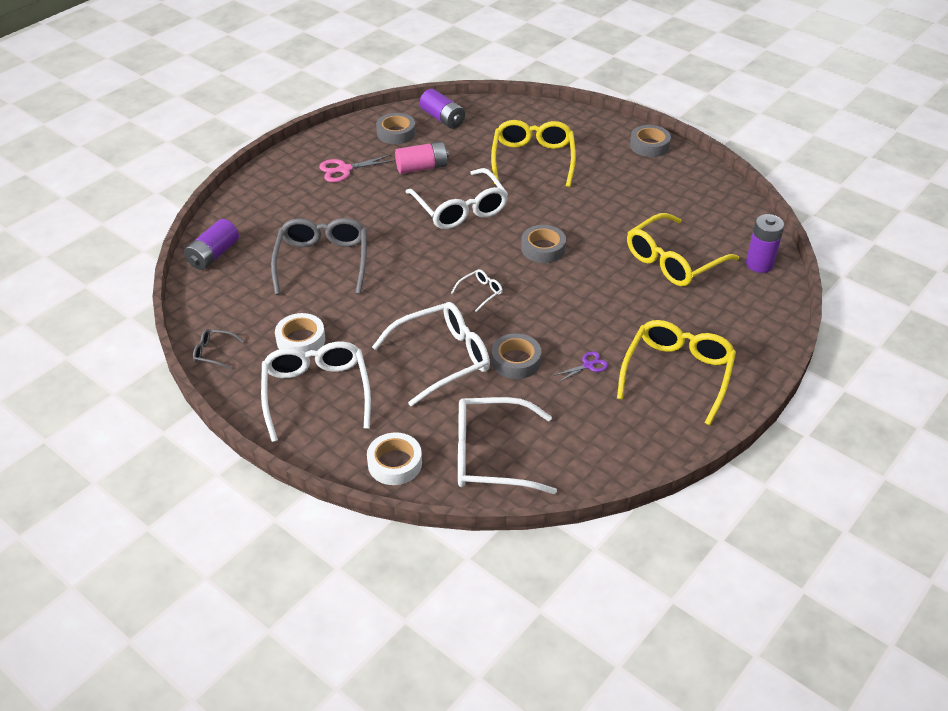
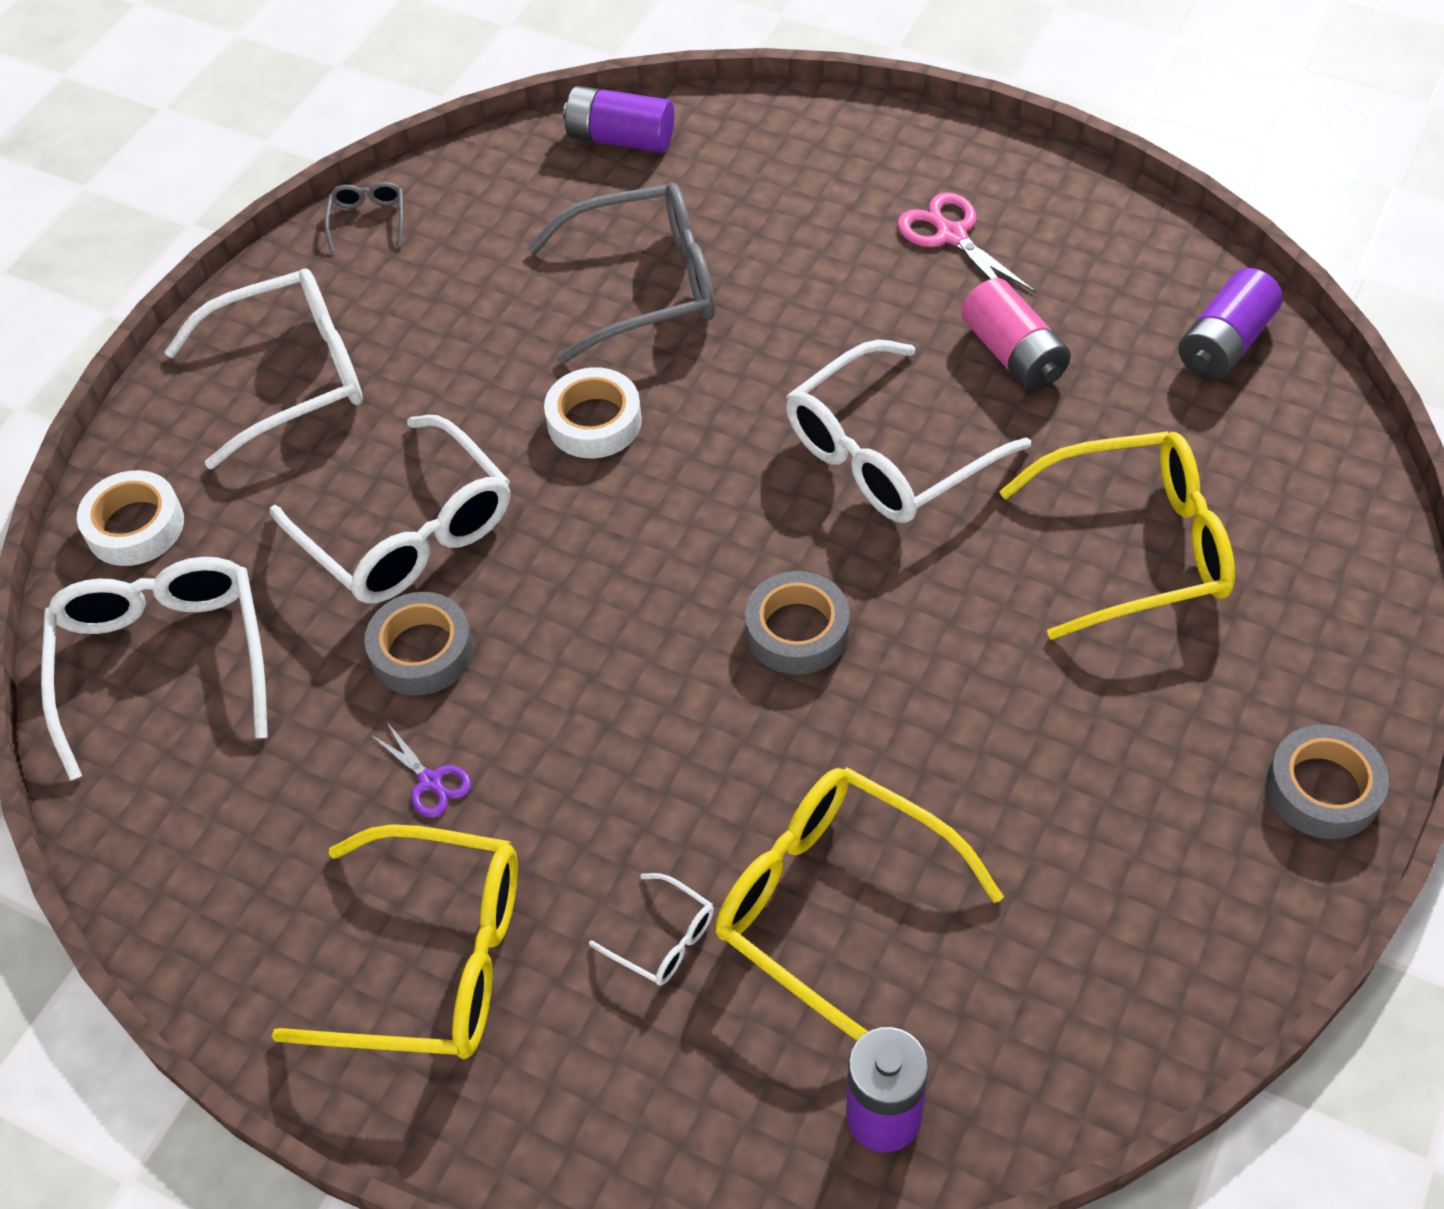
camera: 80 degrees right, 10 degrees up
white tape [275,313,325,352] -> white tape moved to [544,367,642,458]
grey tape [376,113,416,144] -> none
white glasses [451,269,503,312] -> white glasses moved to [589,873,714,986]

